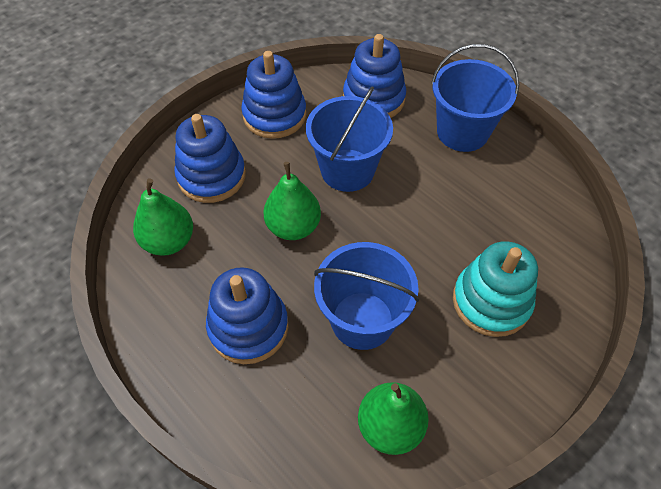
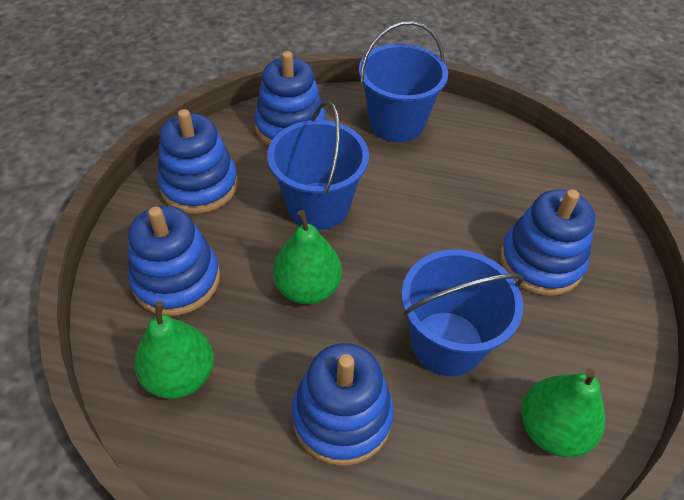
camera: 35 degrees left, 5 degrees down
turquoise stacking toy [453,241,538,337] -> blue stacking toy [500,189,595,296]

